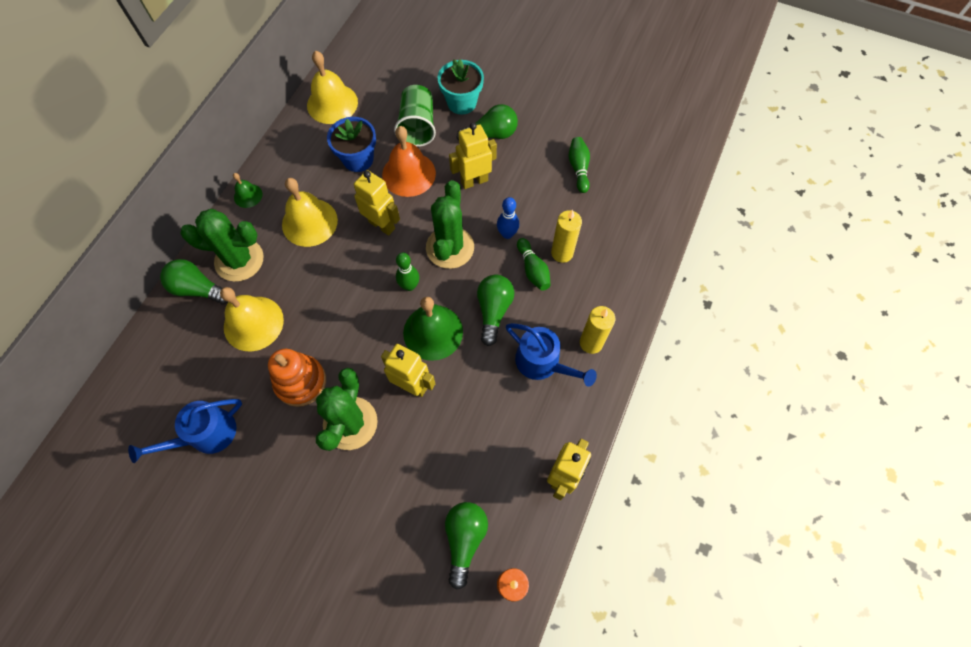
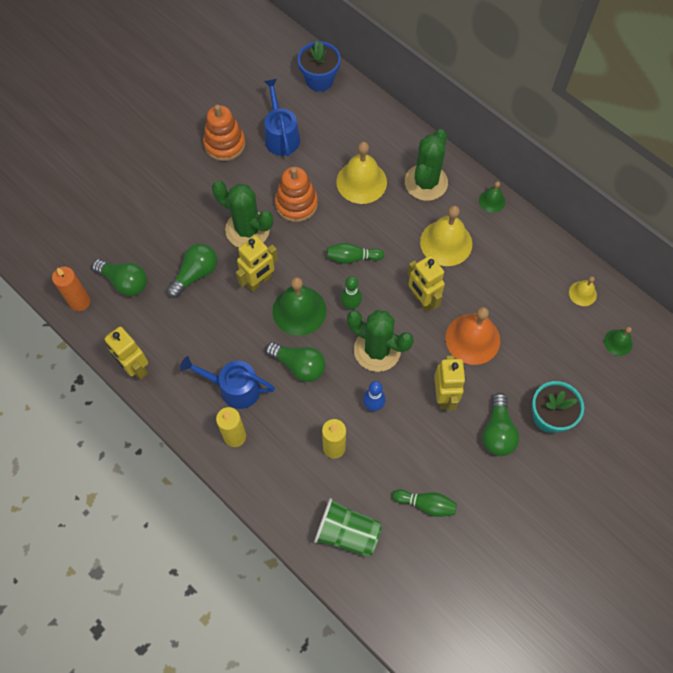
camera: 110 degrees right, 0 degrees up
green light bulb [160,259,228,305] -> green light bulb moved to [166,244,217,298]
yellow bell [307,50,358,124] -> yellow bell [569,276,597,306], size x0.52
blue flower pot [327,117,376,172] -> blue flower pot moved to [298,41,341,92]
yellow robot [354,170,400,236] -> yellow robot turned 90 degrees clockwise [408,255,445,312]
green cup [394,85,436,147] -> green cup moved to [314,498,382,557]
blue watering can [506,323,597,387] -> blue watering can turned 45 degrees clockwise [180,356,275,409]
green bowling pin [517,238,551,291] -> green bowling pin moved to [327,243,384,264]
none -> orange stacking toy [203,105,245,161]
none -> green bell [604,327,633,356]

